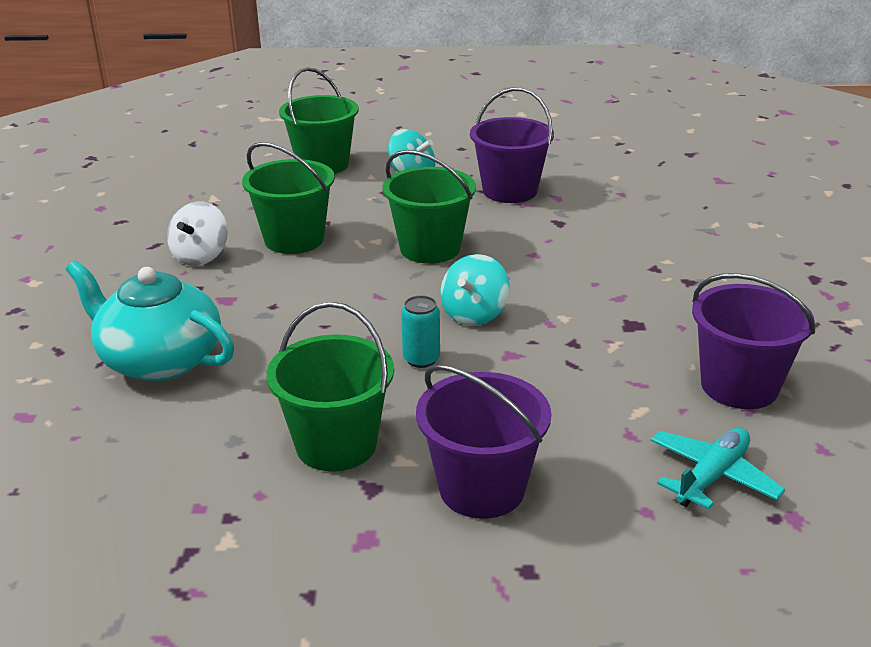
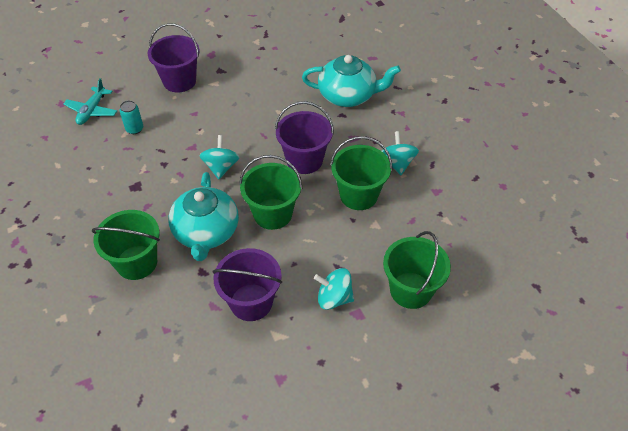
camera: 155 degrees right, 20 degrees up
white spinning top [167,202,228,266] -> turquoise spinning top [382,131,419,175]
green bucket [266,302,394,472] -> green bucket moved to [92,210,160,280]
turquoise can [401,295,440,368] -> turquoise can moved to [119,100,143,134]
purple bucket [692,273,815,409] -> purple bucket moved to [275,101,334,174]
none -> turquoise teapot [168,172,239,261]

